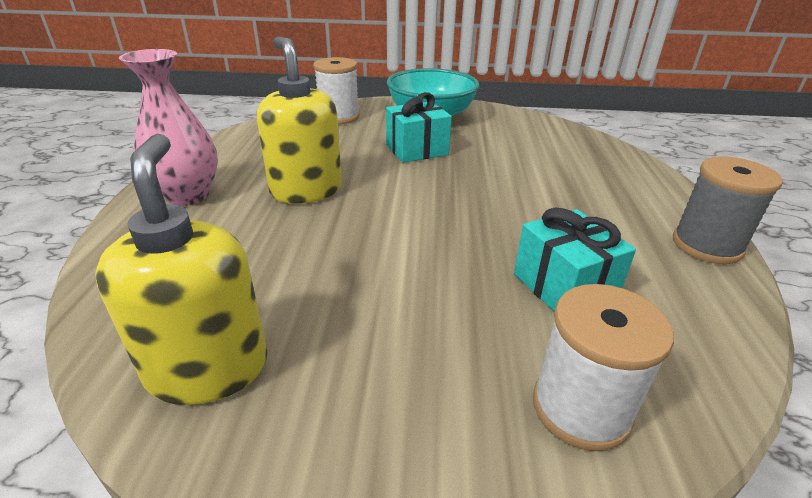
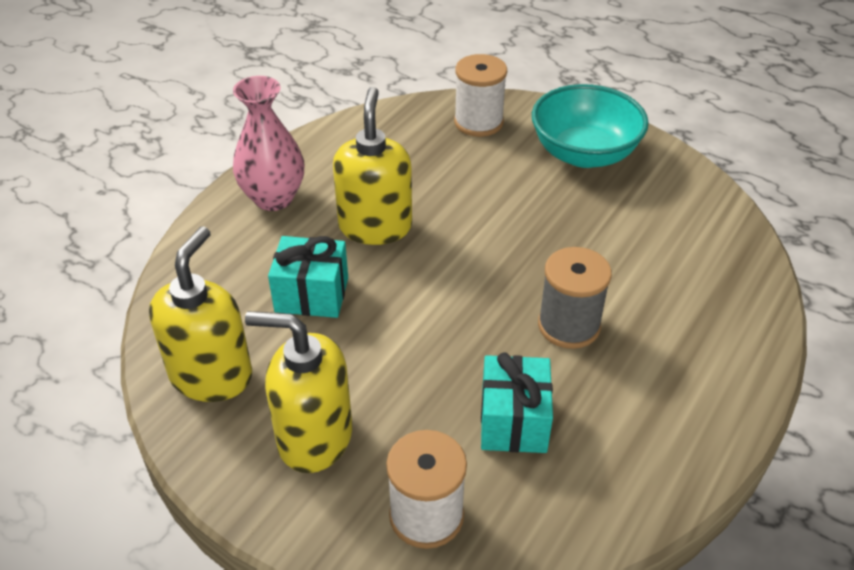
camera: 30 degrees right, 10 degrees up
turquoise gift [386,92,452,163] -> turquoise gift moved to [268,236,348,318]
grey spool [673,156,783,264] -> grey spool moved to [538,247,612,349]
none -> yellow soap dispenser [245,311,352,473]

